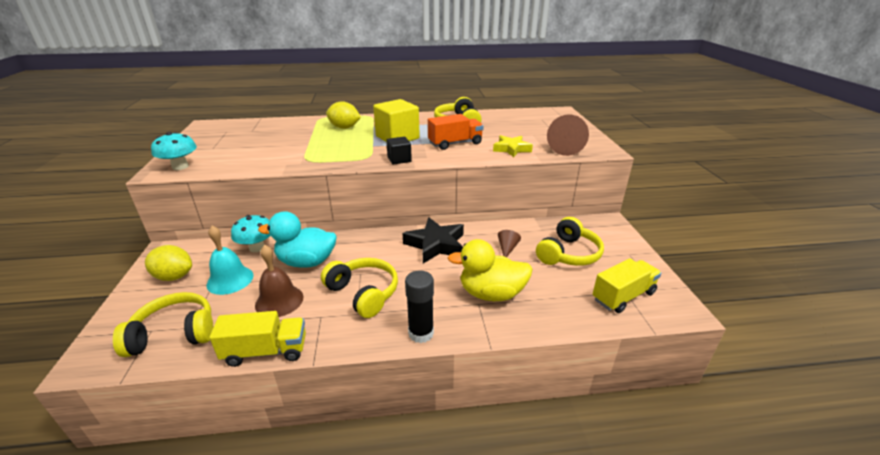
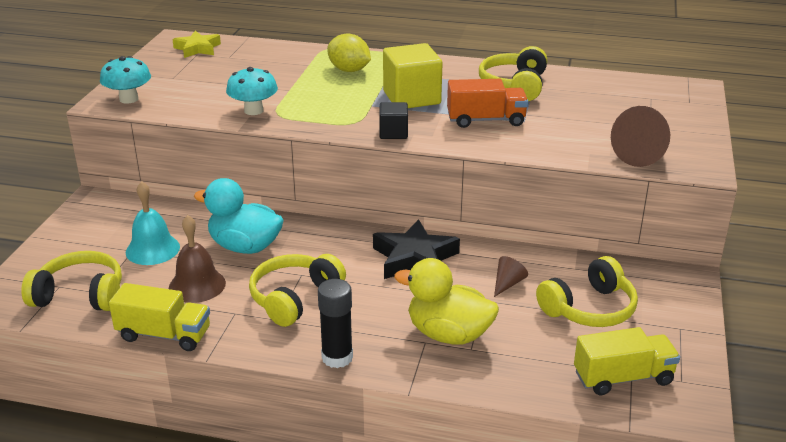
camera: 20 degrees right, 0 degrees up
yellow lemon [145,245,192,281] -> none
turquoise mushroom [231,215,270,252] -> turquoise mushroom moved to [226,67,278,115]
yellow headphones [321,258,398,318] -> yellow headphones turned 120 degrees counterclockwise [249,254,346,327]
yellow star [493,135,533,157] -> yellow star moved to [172,31,221,58]

